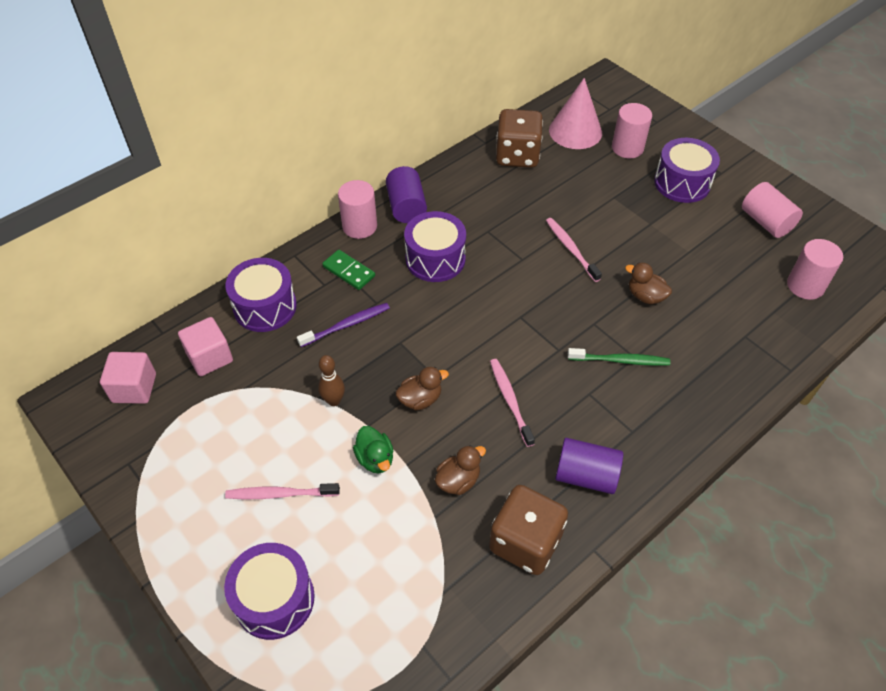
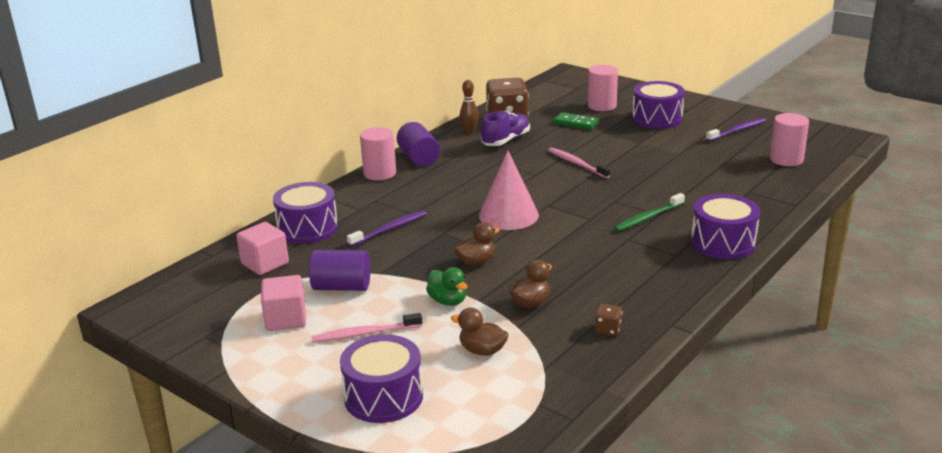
camera: 10 degrees left, 25 degrees down
pink cube [100,352,156,404] -> pink cube moved to [261,275,306,331]
brown bowling pin [318,355,345,406] -> brown bowling pin moved to [460,80,479,134]
green domino [322,250,375,290] -> green domino moved to [553,112,599,130]
purple drum [404,211,466,282] -> purple drum moved to [691,194,760,259]
brown dice [489,485,568,575] -> brown dice [595,304,622,336], size x0.41
pink toothbrush [490,359,535,447] -> none
pink cone [549,78,602,149] -> pink cone moved to [479,150,539,230]
purple cylinder [555,438,623,494] -> purple cylinder moved to [309,250,371,291]
green toothbrush [568,348,670,366] -> green toothbrush turned 150 degrees clockwise [614,193,685,232]
brown duck [625,262,672,304] -> brown duck moved to [451,308,509,356]
pink cylinder [742,182,803,238] -> purple toothbrush [706,118,766,141]
none -> purple shoe [481,111,530,146]

